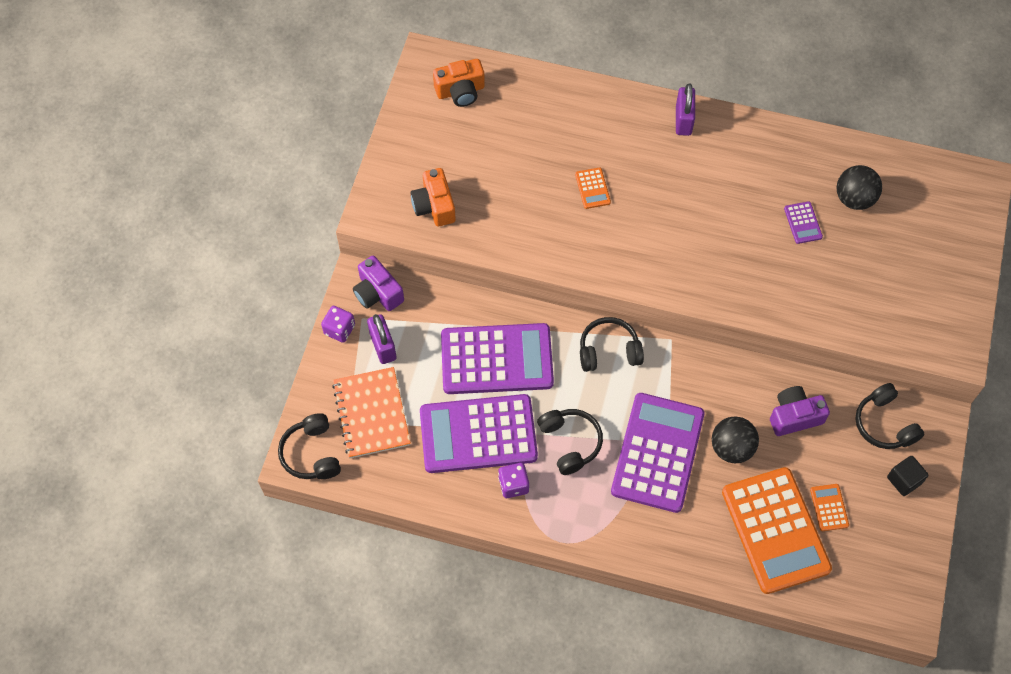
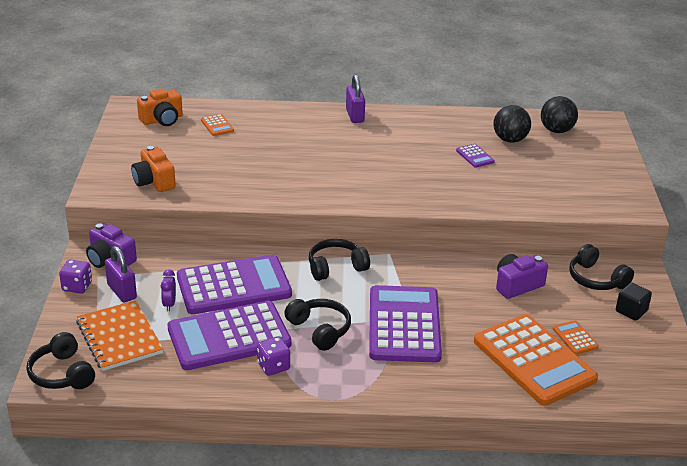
camera: 15 degrees left, 30 degrees down
orange calculator [575,168,611,209] -> orange calculator moved to [201,114,234,136]
black ball [712,417,759,463] -> black ball moved to [541,96,578,133]
none -> purple clock [161,269,176,311]

